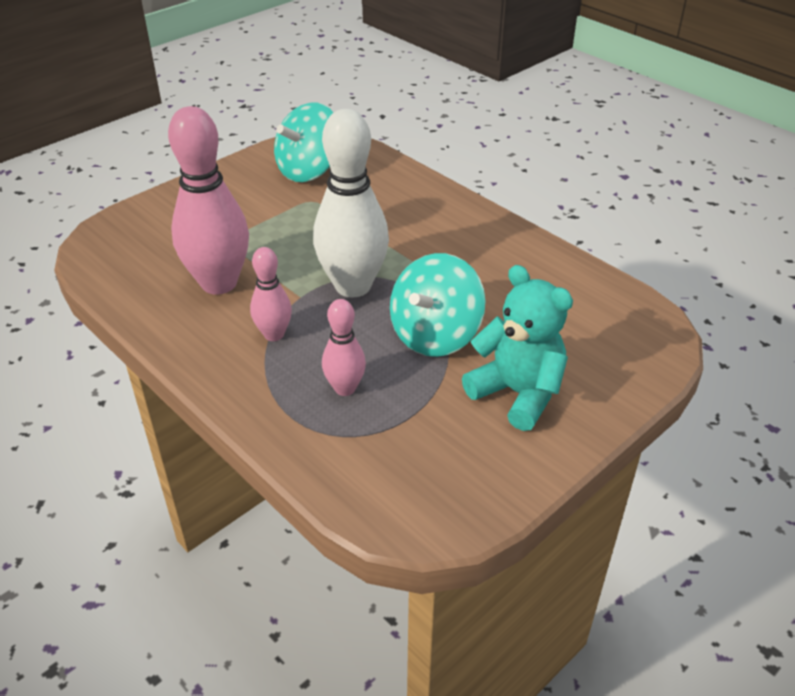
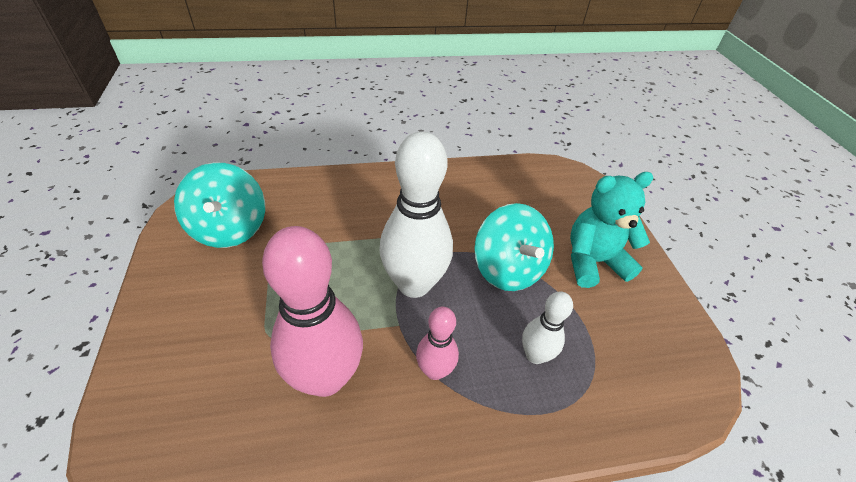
camera: 60 degrees left, 5 degrees up
pink bowling pin [322,299,366,396] -> white bowling pin [522,292,573,364]

